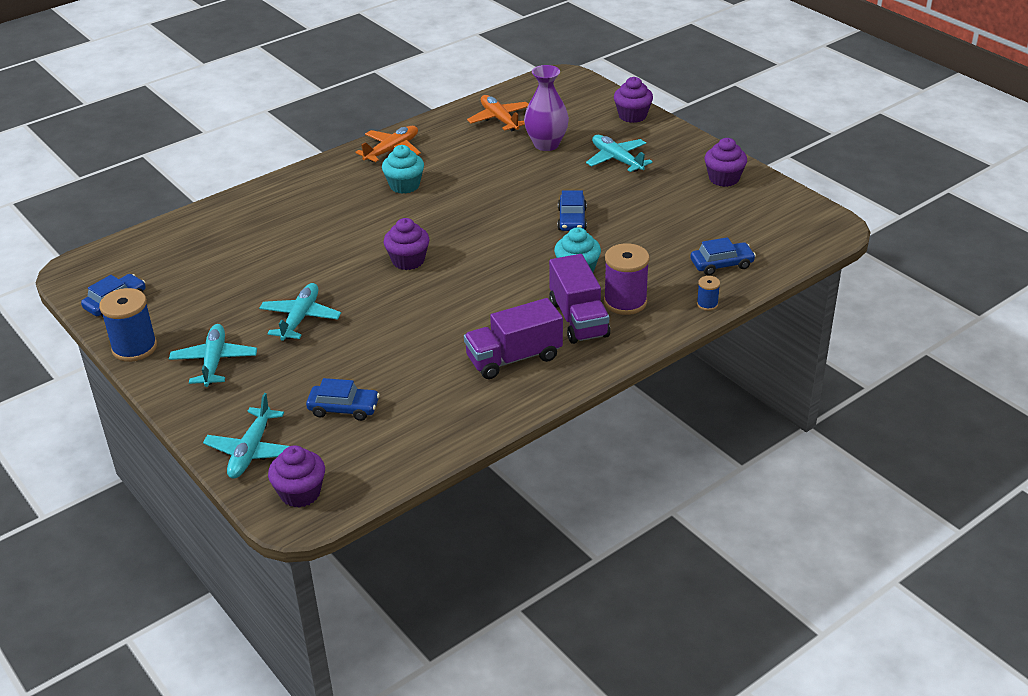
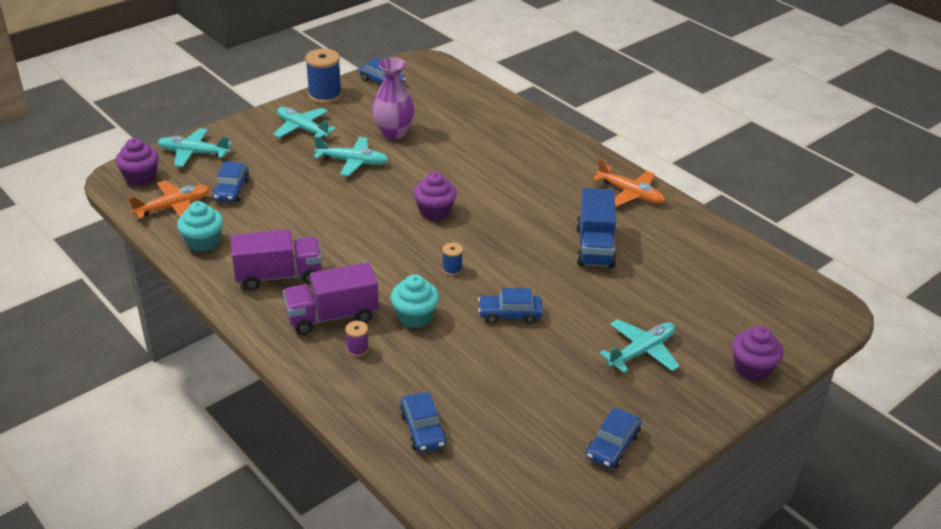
camera: 85 degrees right, 0 degrees up
turquoise plane [169,324,257,387] -> turquoise plane turned 135 degrees counterclockwise [273,107,336,139]
turquoise cupcake [382,145,424,194] -> turquoise cupcake moved to [177,201,223,252]
purple truck [464,298,563,379] -> purple truck turned 105 degrees clockwise [231,229,322,291]
orange plane [467,95,529,131] -> orange plane moved to [129,180,210,219]
purple vase [524,65,569,151] -> purple vase moved to [372,58,415,139]
purple spool [604,243,649,315] -> purple spool [345,321,369,357], size x0.49
blue spool [697,276,720,311] -> blue spool moved to [442,243,463,276]
purple cupcake [704,138,747,187] -> blue car [586,407,642,469]
none -> blue truck [576,188,616,268]

